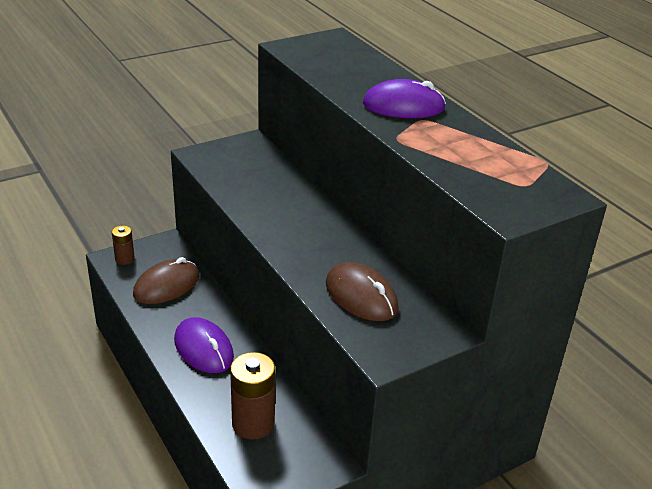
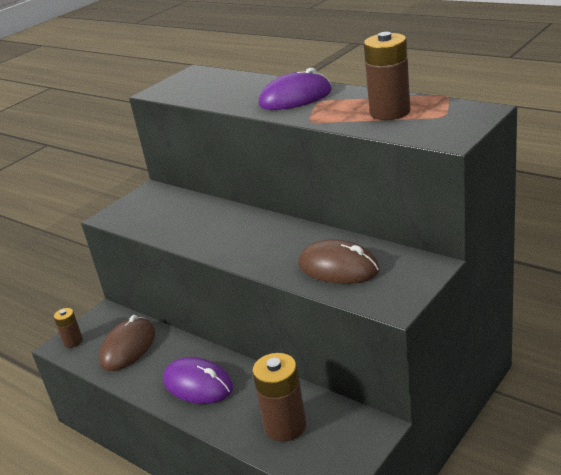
camera: 15 degrees left, 5 degrees down
none -> brown battery [364,32,410,120]

